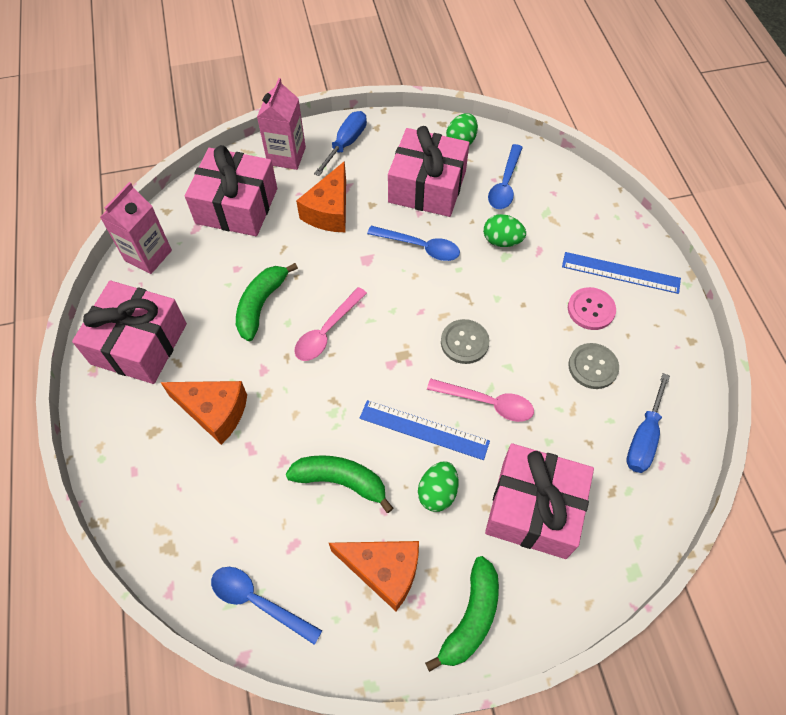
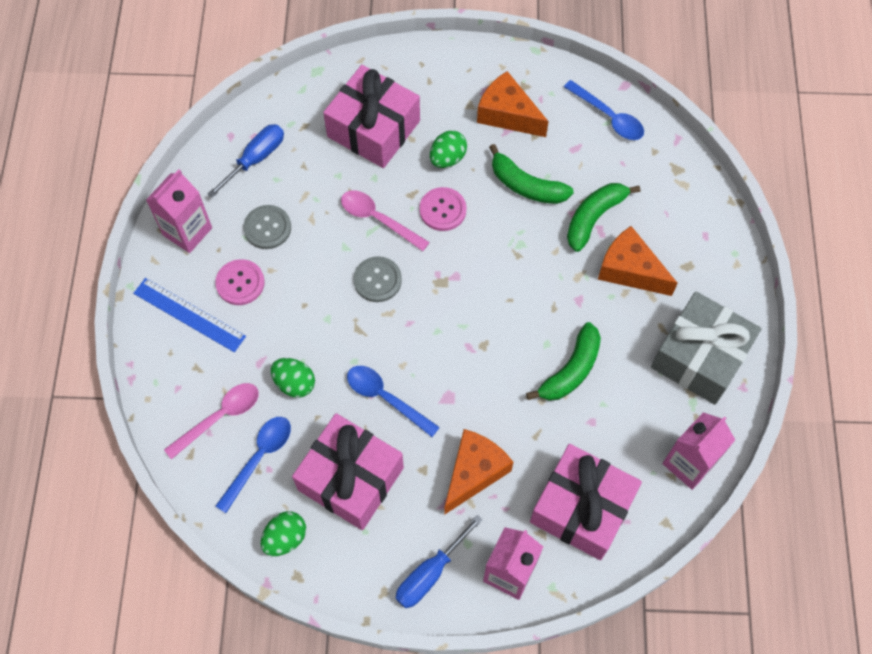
camera: 165 degrees left, 5 degrees up
pink gift [72,281,187,384] -> grey gift [651,292,762,405]
pink spoon [294,287,367,361] -> pink spoon moved to [164,383,259,459]
blue ruler [360,400,490,460] -> pink button [419,187,466,231]
green banana [425,556,499,672] -> green banana moved to [567,183,640,252]
none -> pink carton [146,170,212,253]

